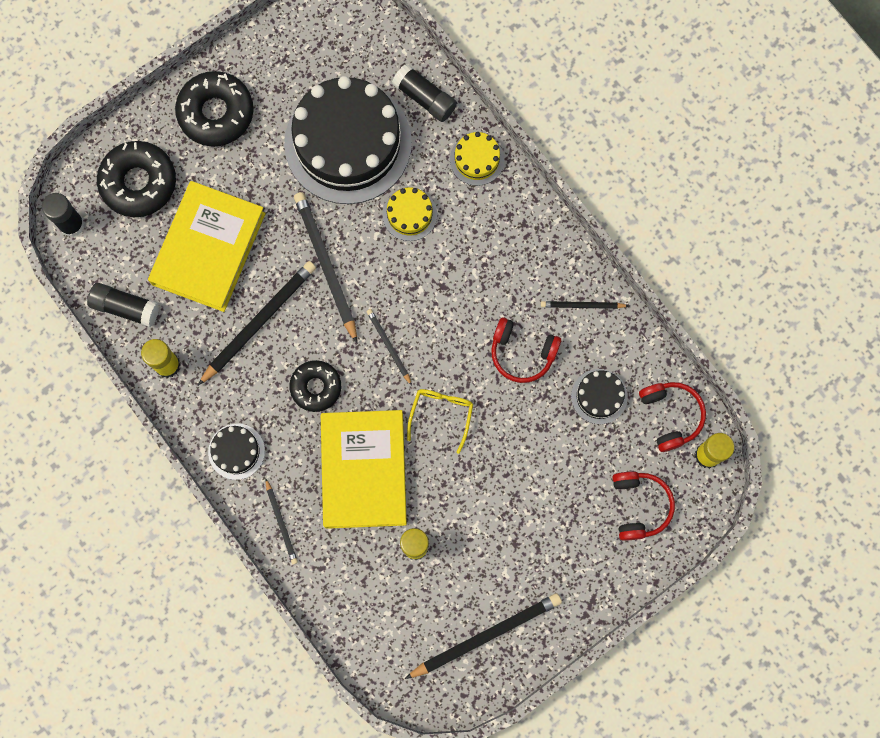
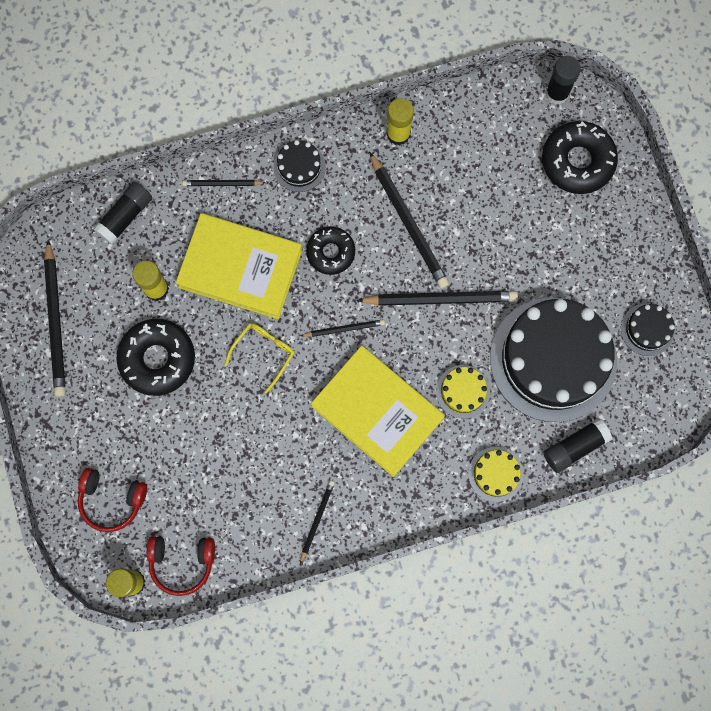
camera: 110 degrees right, 0 degrees up
black glue stick [87,283,159,327] -> black glue stick moved to [93,182,152,245]
yellow book [148,181,266,312] -> yellow book moved to [311,346,445,477]
black donut [175,71,253,147] -> black donut moved to [116,319,195,396]
yellow glasses [407,389,473,454] -> yellow glasses turned 90 degrees counterclockwise [225,323,294,393]
red headphones [491,317,561,383] -> none
black cake [571,369,628,424] -> black cake moved to [621,303,675,356]

